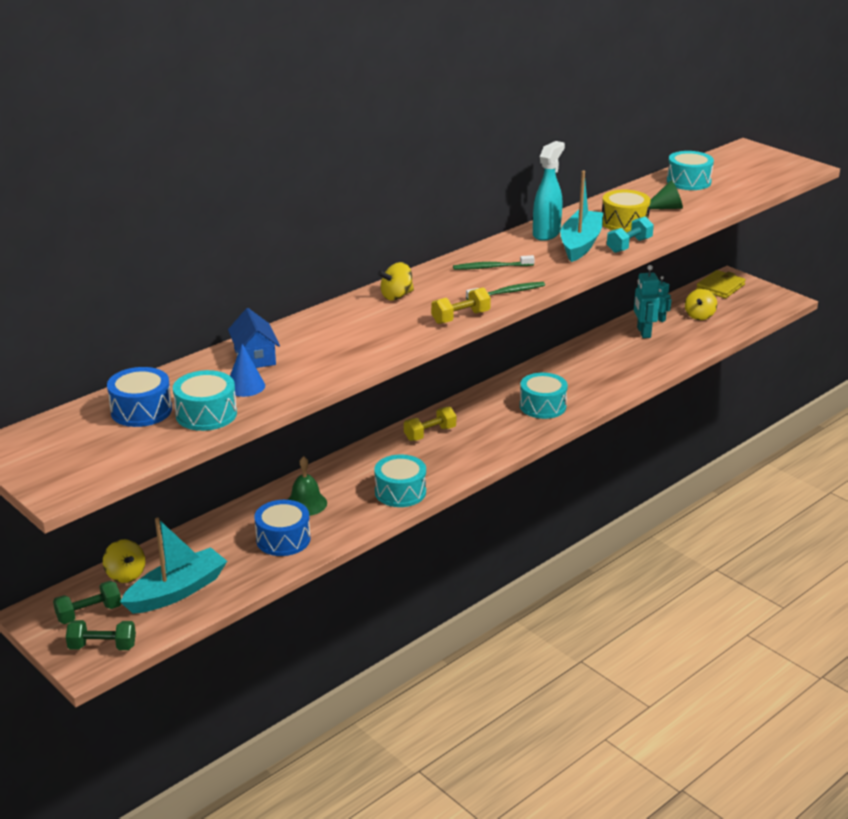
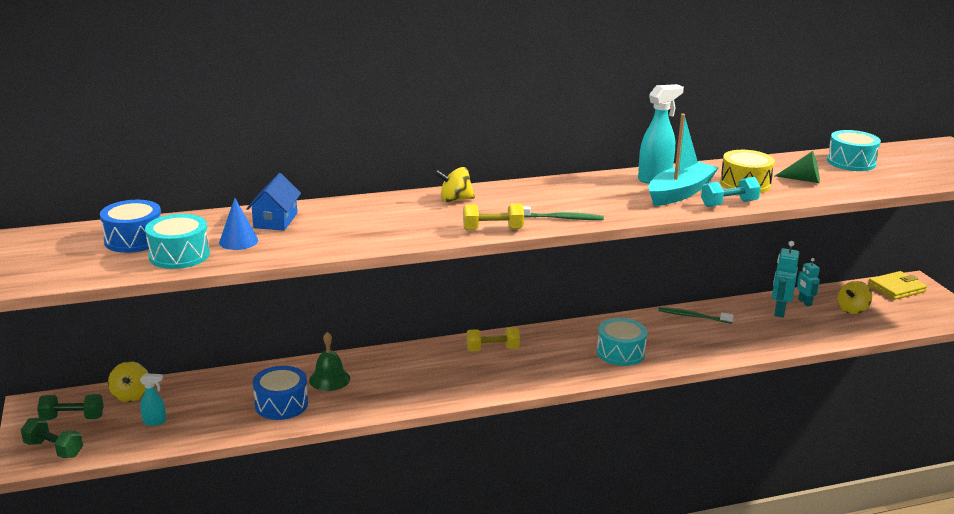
camera: 25 degrees right, 5 degrees down
turquoise boat [120,518,227,614] -> turquoise spray bottle [140,373,166,426]
turquoise drum [374,454,426,507] -> none
green toothbrush [453,255,535,270] -> green toothbrush moved to [658,307,734,324]

